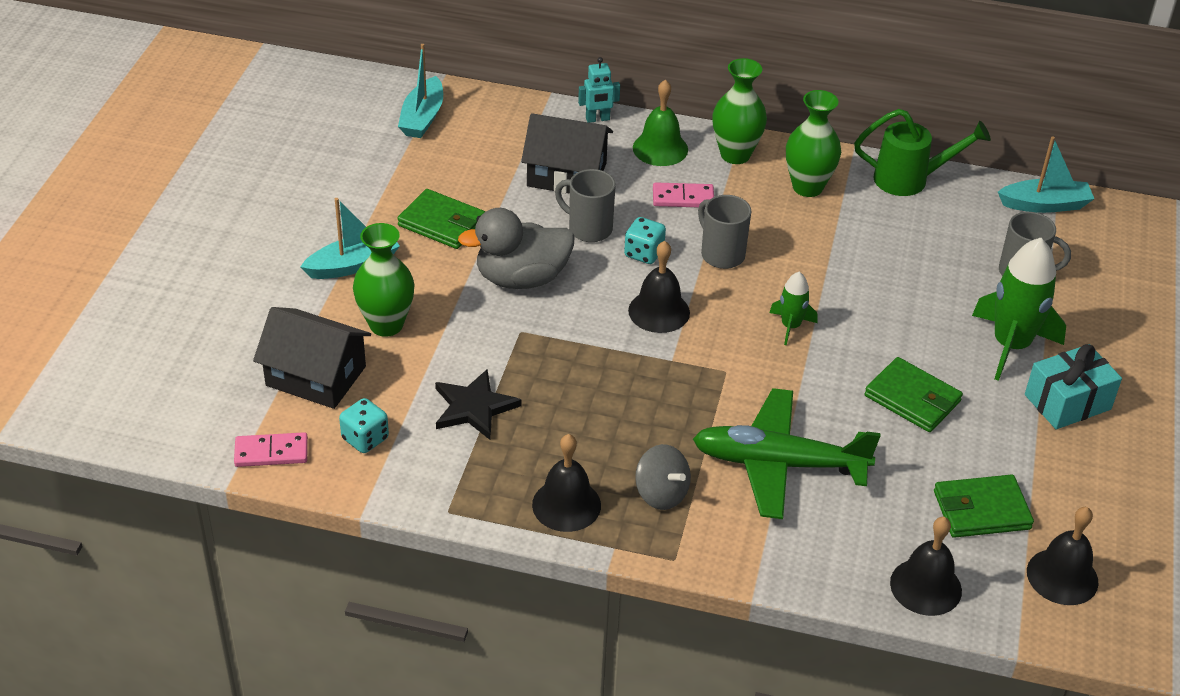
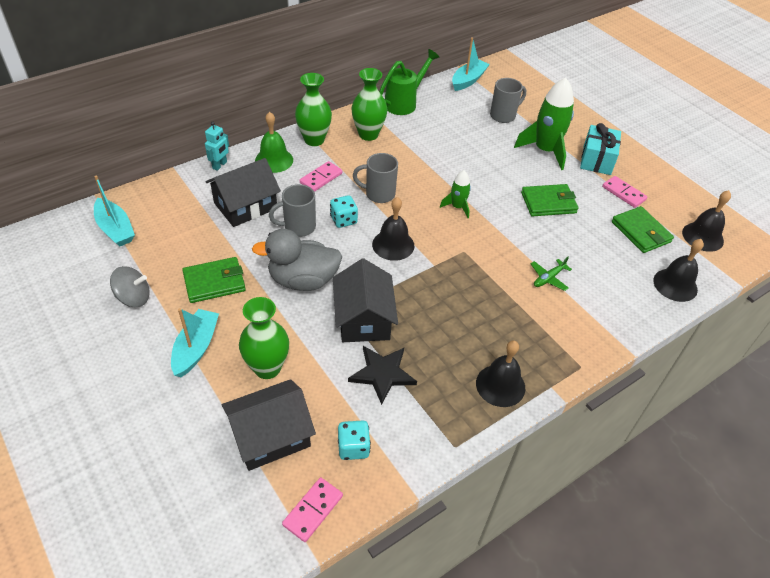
camera: 50 degrees left, 5 degrees up
grey duck [458,208,575,289] -> grey duck turned 60 degrees clockwise [252,229,342,291]
grey spinning top [635,444,691,510] -> grey spinning top moved to [110,266,150,307]
green plane [693,388,880,519] -> green plane [530,257,572,291], size x0.41
green wallet [934,474,1034,538] -> green wallet turned 60 degrees counterclockwise [612,206,674,253]
none -> black house [333,258,398,342]
none -> pink domino [602,176,647,208]

